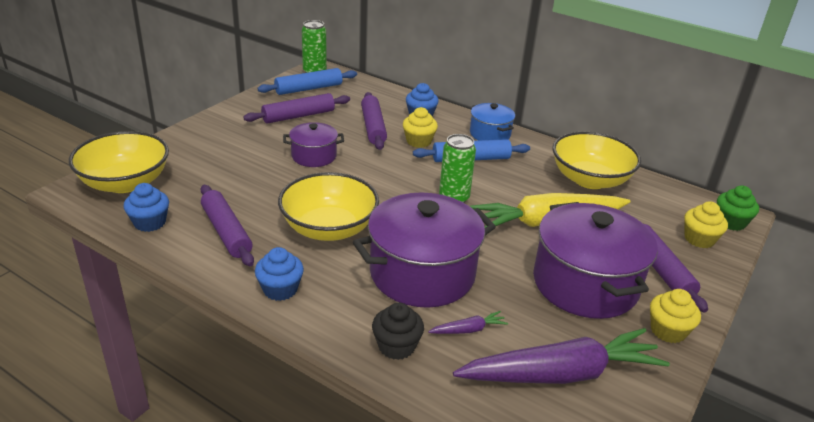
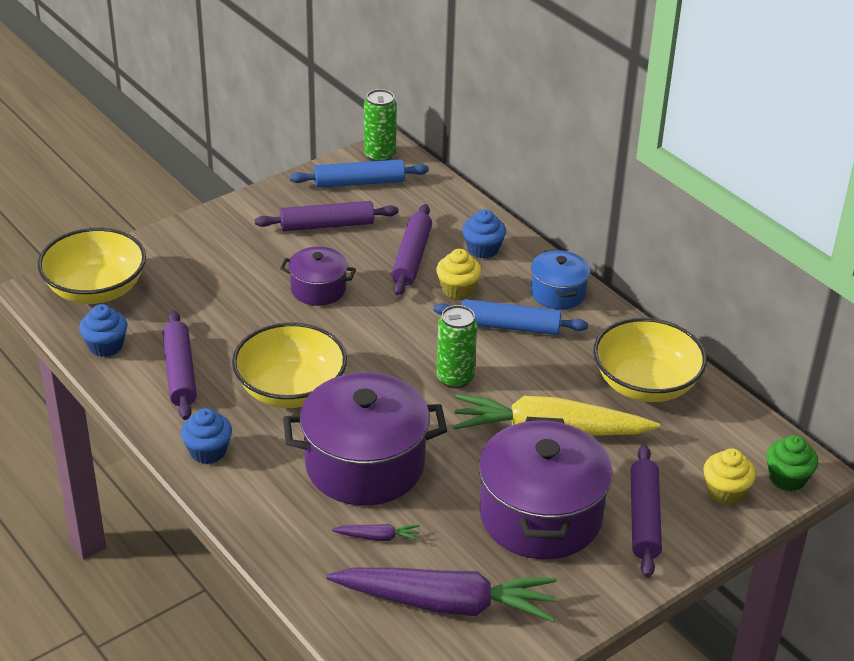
camera: 20 degrees right, 5 degrees up
black cupcake [372,302,424,360] -> none
yellow cupcake [650,289,701,343] -> none

